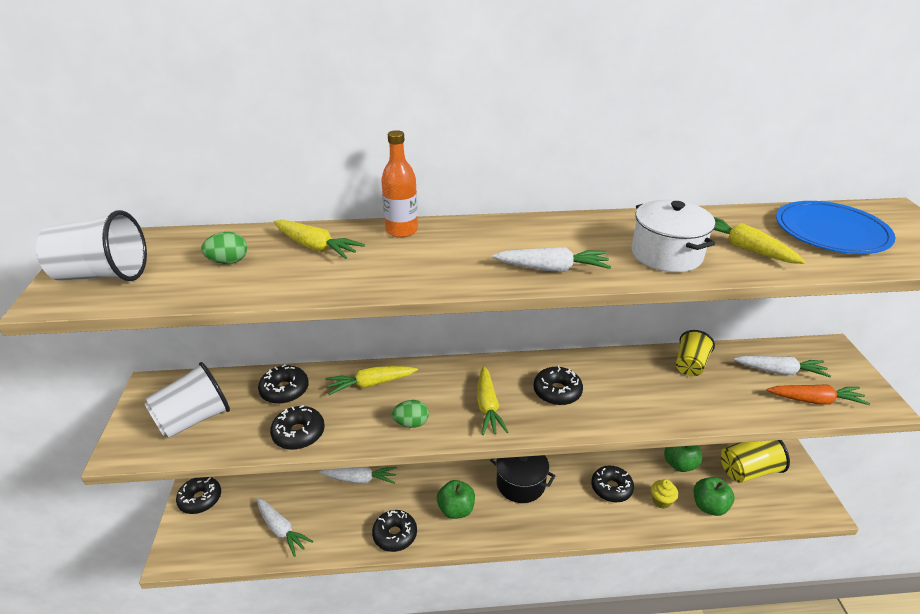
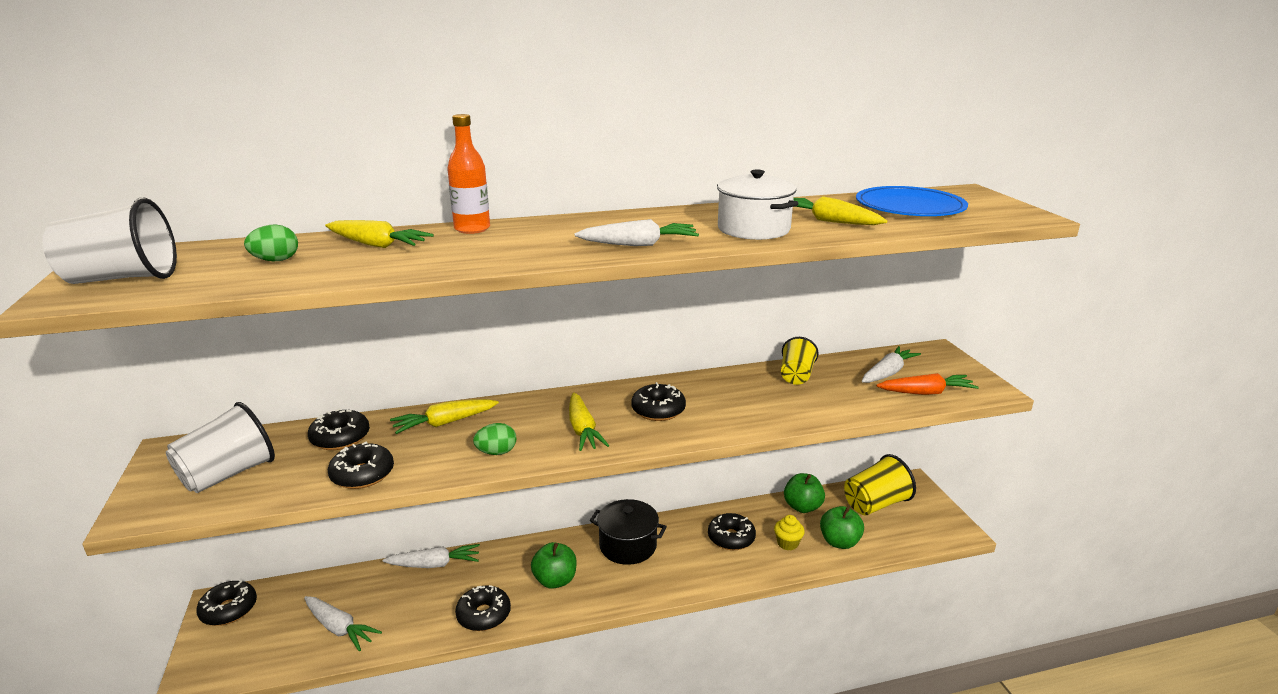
camera: 10 degrees left, 10 degrees down
white carrot [733,356,831,377] -> white carrot turned 45 degrees counterclockwise [862,346,921,383]

